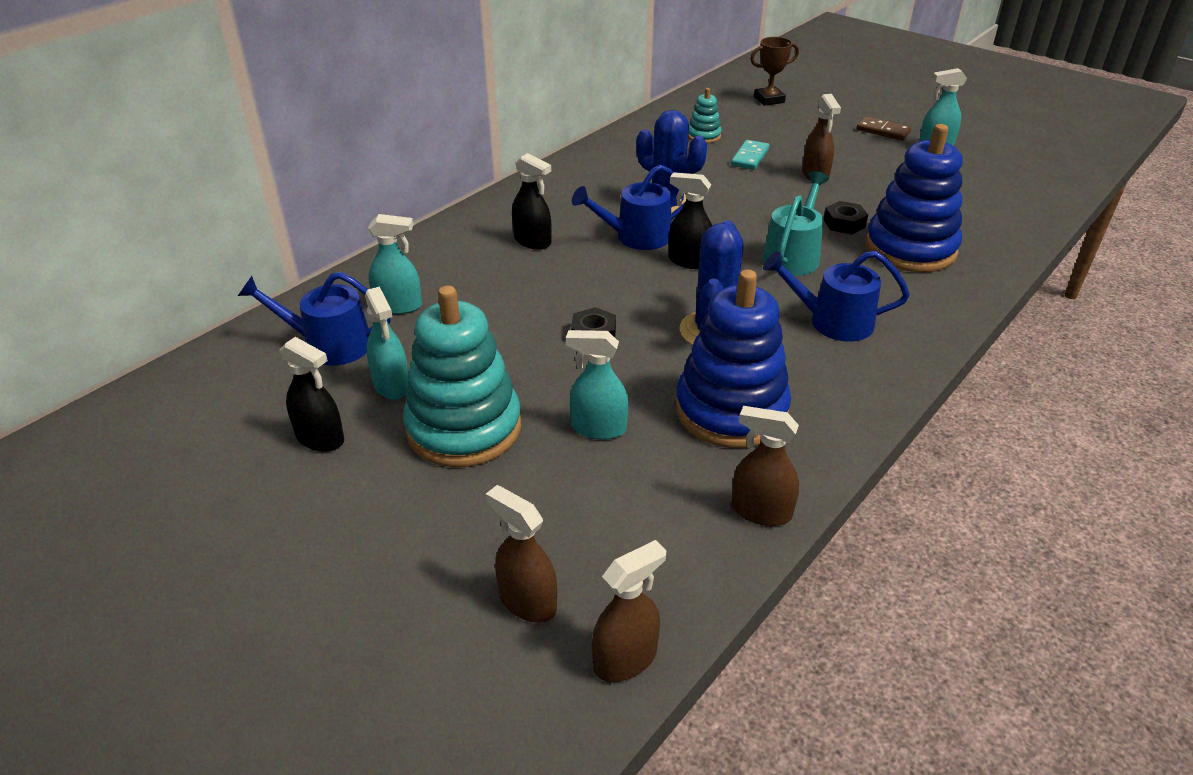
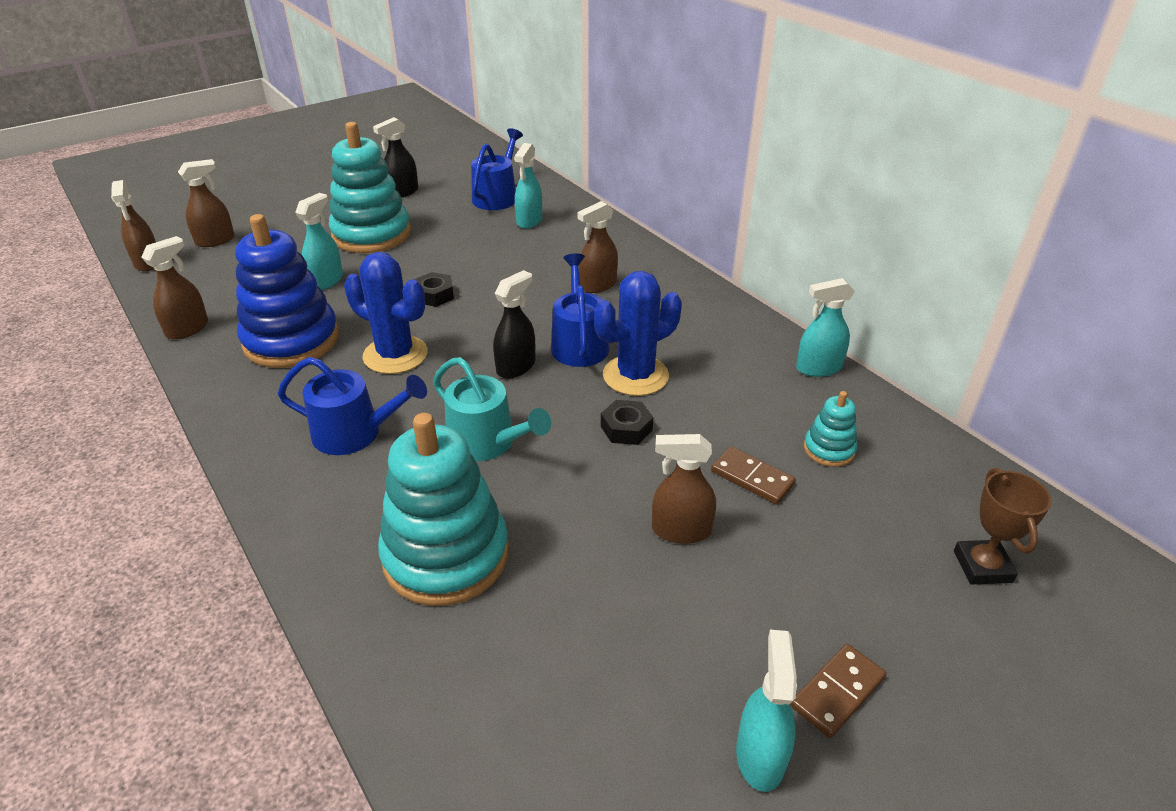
camera: 105 degrees right, 0 degrees up
turquoise spray bottle [365,287,409,400] -> turquoise spray bottle moved to [796,278,855,377]
black spray bottle [512,153,552,250] -> brown spray bottle [577,201,618,293]
turquoise domino [731,140,769,170] -> brown domino [711,447,796,505]
blue watering can [763,251,910,342] -> blue watering can turned 75 degrees clockwise [278,357,427,455]
black nut [824,201,868,234] -> black nut moved to [601,400,653,445]
blue stacking toy [865,124,963,272] -> turquoise stacking toy [378,413,509,606]

